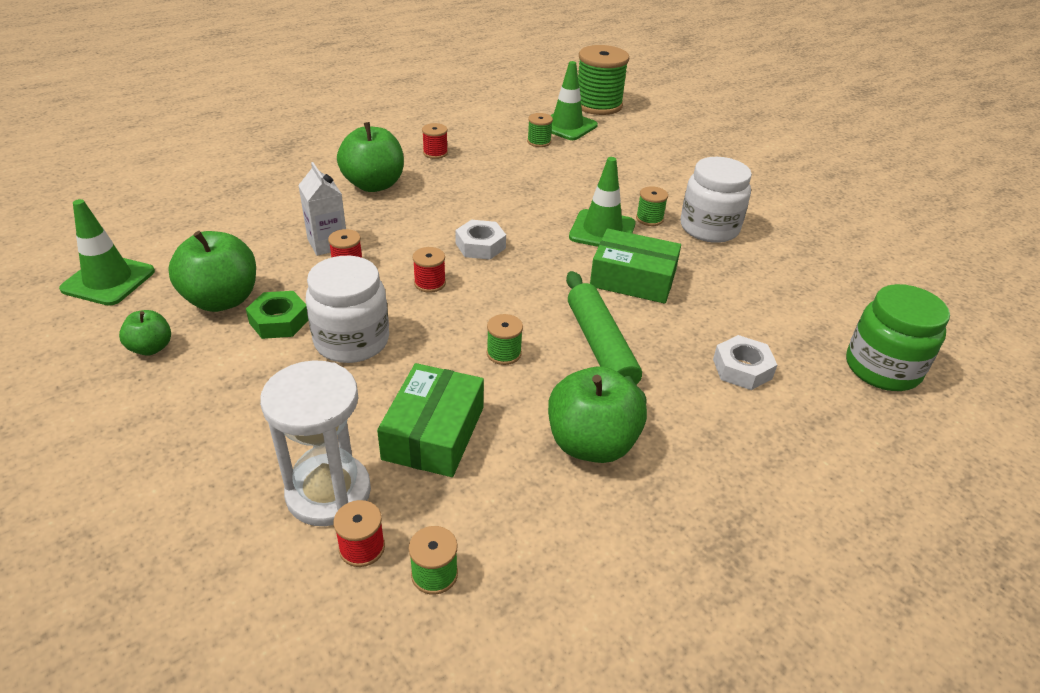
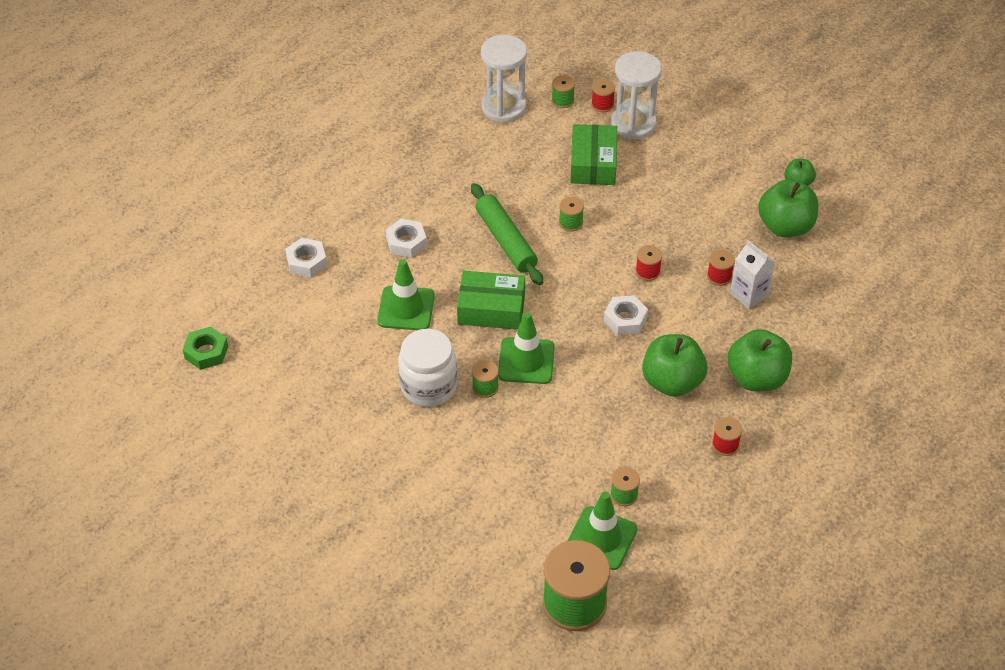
camera: 170 degrees right, 10 degrees up
green traffic cone [59,199,155,306] -> green traffic cone moved to [377,259,435,330]
green nut [246,291,308,339] -> green nut moved to [183,327,228,370]
white jar [306,256,389,363] -> none
green apple [548,366,647,463] -> green apple moved to [642,334,708,397]
green jar [846,284,950,391] -> white nut [285,238,327,277]
none -> white hourglass [481,35,527,122]

